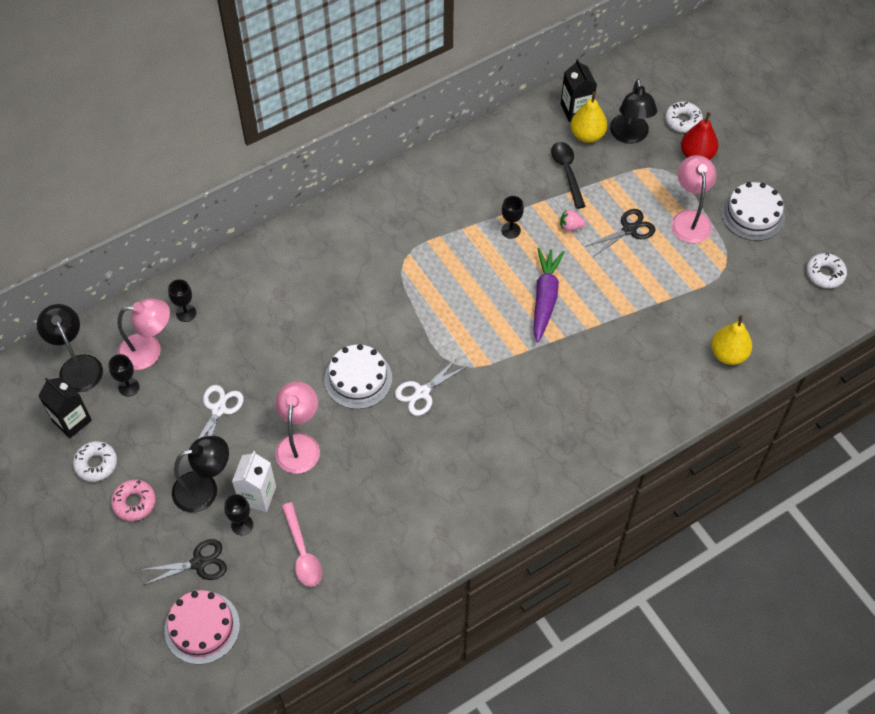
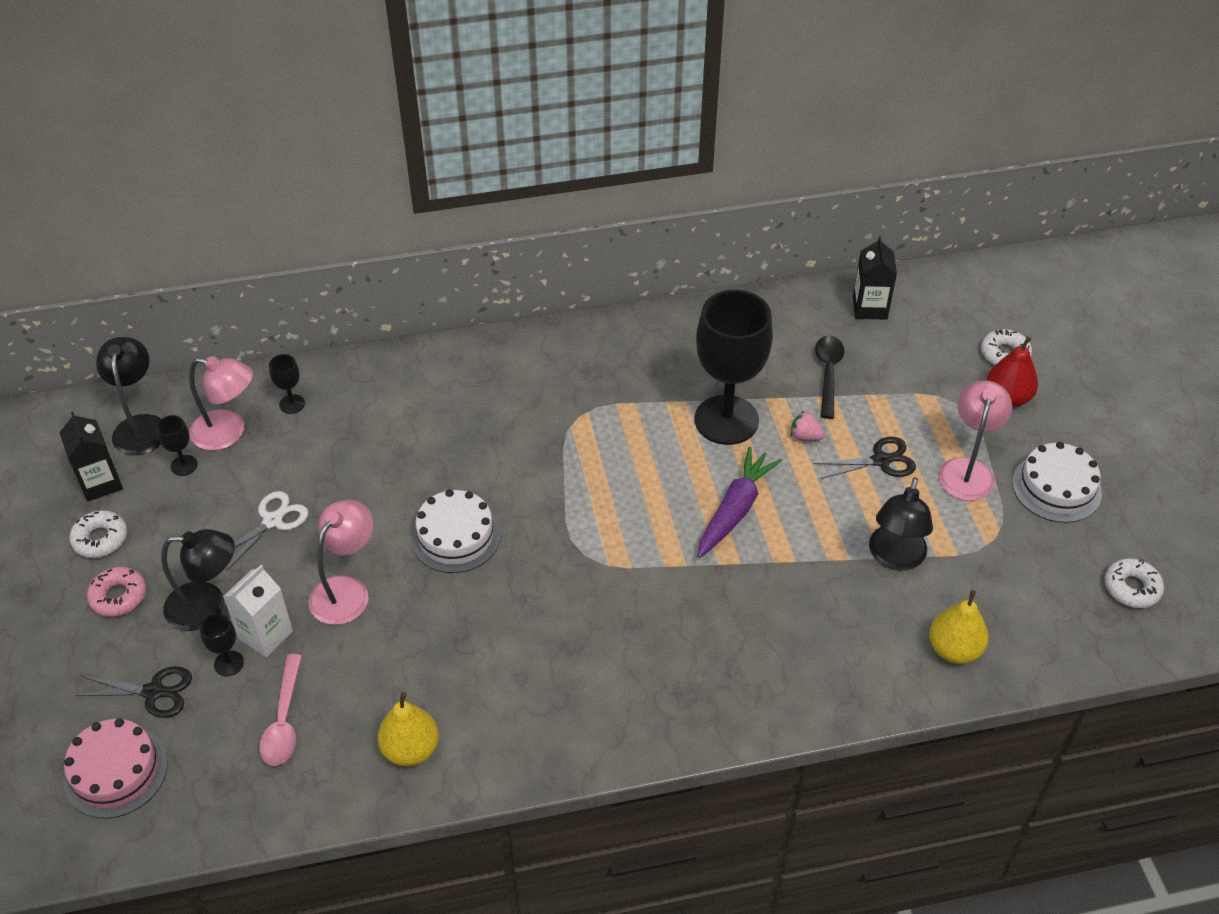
camera: 20 degrees right, 10 degrees down
white scissors [395,357,468,416] -> none
black goblet [501,196,524,239] -> black goblet [695,290,773,445], size x2.50
yellow pear [571,92,607,143] -> yellow pear moved to [377,692,439,767]
black lamp [610,79,657,144] -> black lamp moved to [869,478,933,571]

